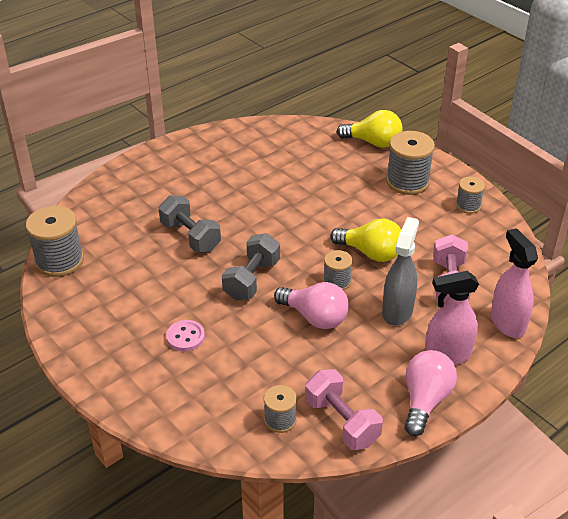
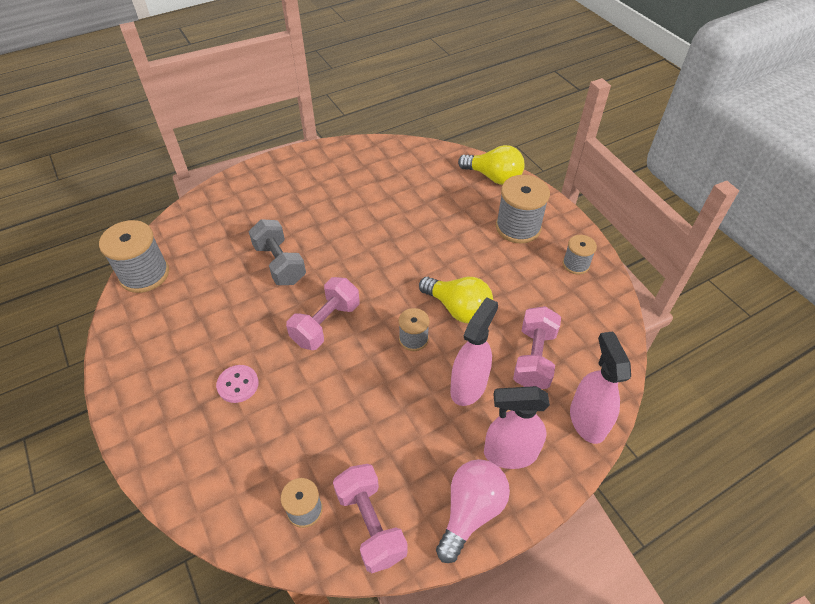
camera: 10 degrees right, 10 degrees up
grey dumbbell [222,233,280,300] -> pink dumbbell [286,277,359,350]
pink light bulb [274,282,349,329] -> none
grey spray bottle [382,217,419,326] -> pink spray bottle [450,297,498,406]

